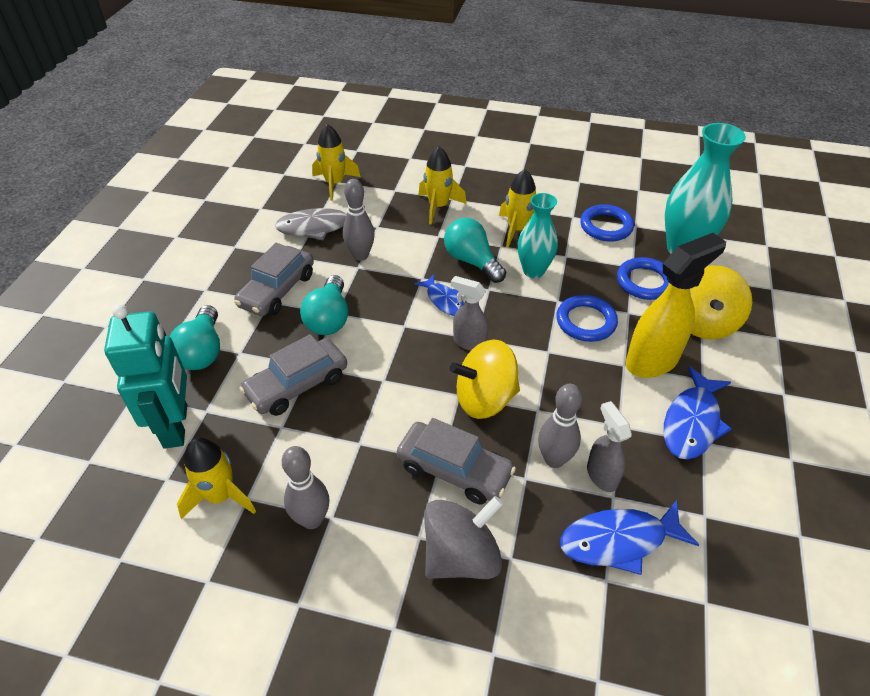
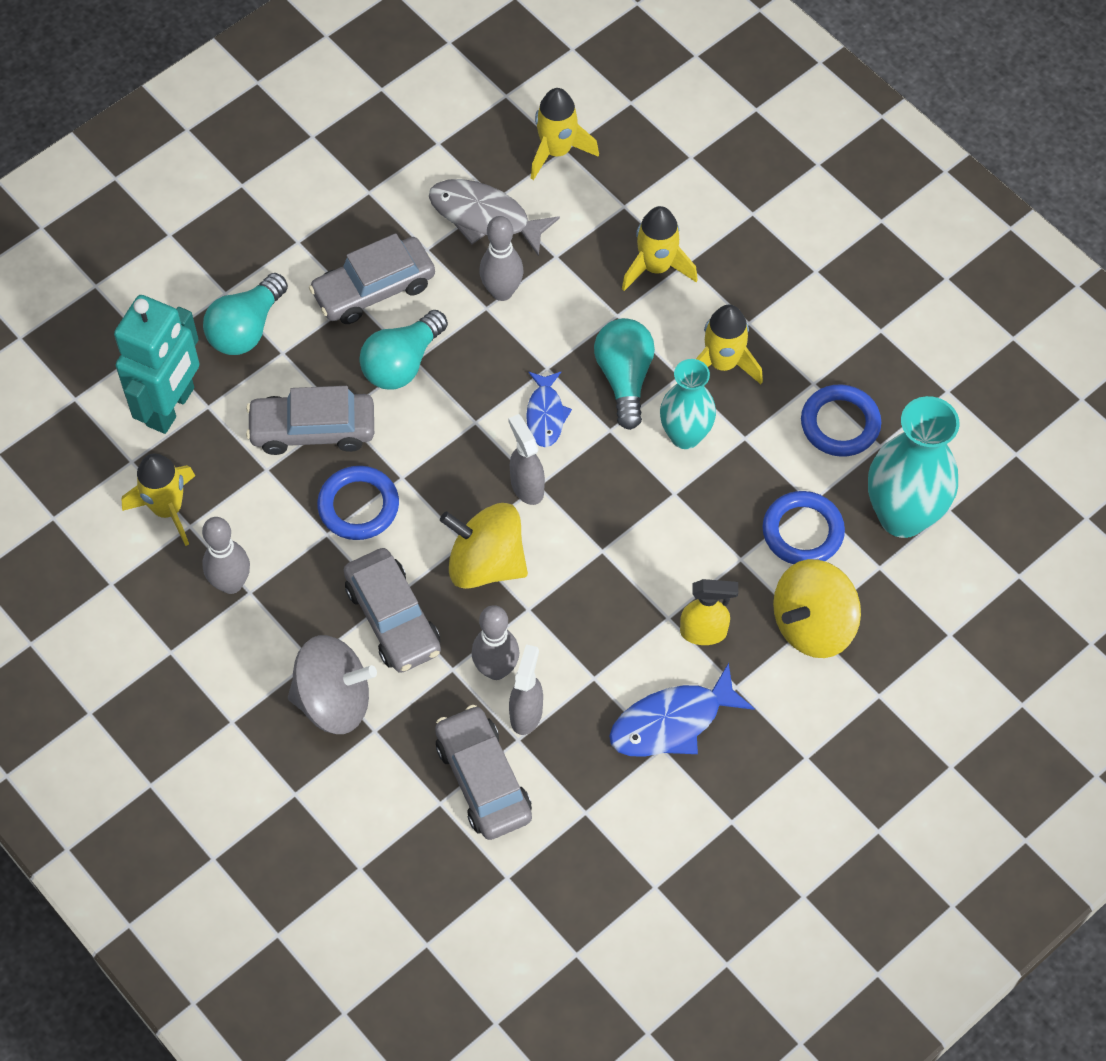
camera: 35 degrees right, 15 degrees up
blue ring [556,295,618,342] -> blue ring moved to [317,466,399,540]
blue fish [560,500,699,575] -> grey car [435,705,532,840]
yellow spray bottle [626,233,726,378] -> yellow spray bottle [680,579,738,645], size x0.57

